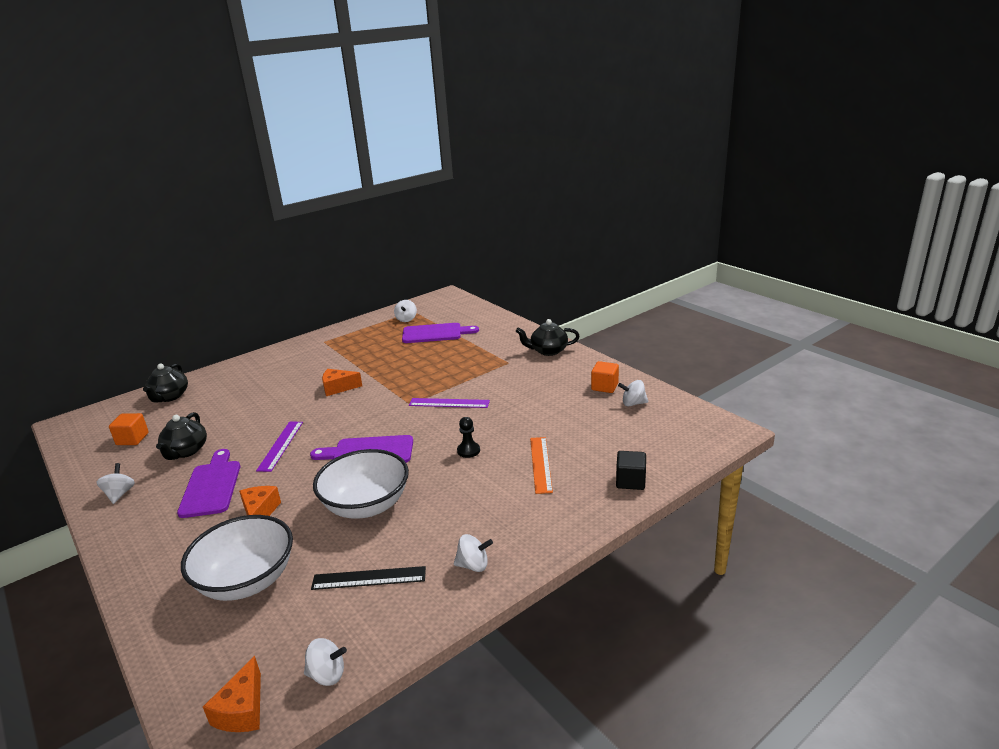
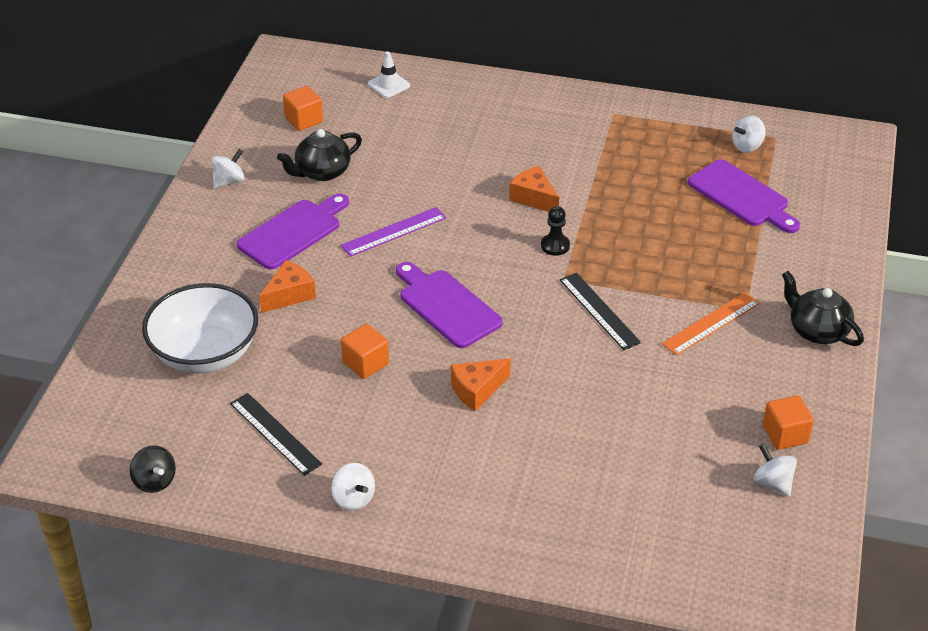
camera: 50 degrees right, 15 degrees up
black teapot [143,364,188,402] -> white traffic cone [368,51,410,98]
orange cheese [203,656,261,732] -> orange cheese moved to [451,358,511,411]
white spinning top [304,638,347,686] -> black spinning top [130,445,176,493]
white bowl [313,449,409,519] -> orange cube [341,324,389,379]
purple ruler [409,398,490,408] -> black ruler [560,273,641,350]
black pawn [457,417,480,458] -> black pawn moved to [541,206,570,256]
orange ruler [530,437,553,494] -> orange ruler moved to [662,292,760,355]
black cube [616,451,646,490] -> none

